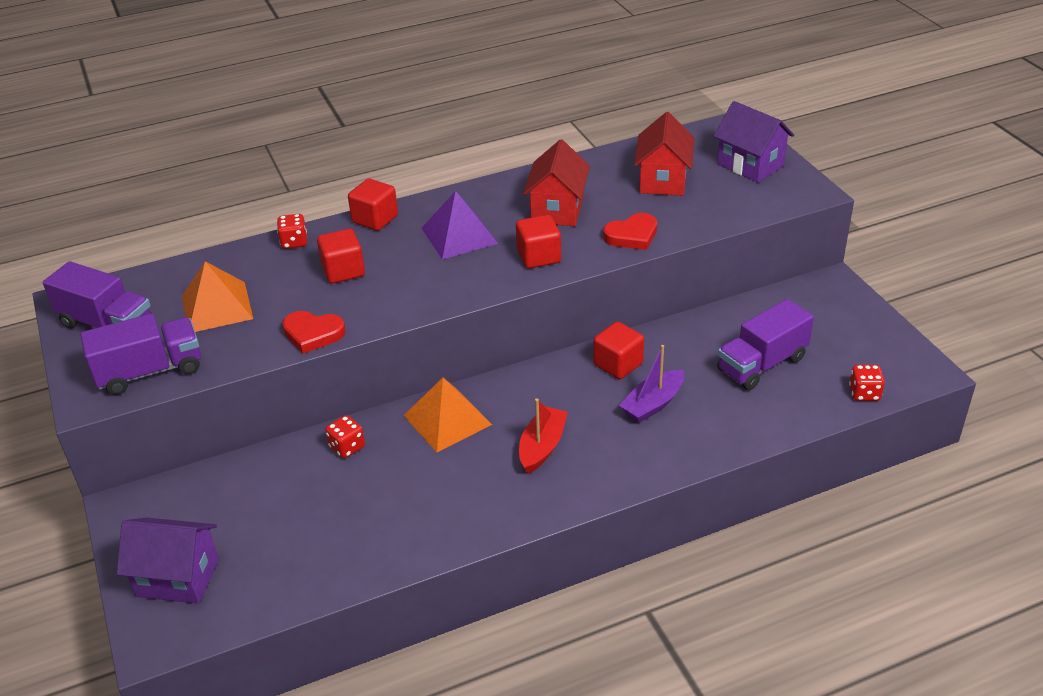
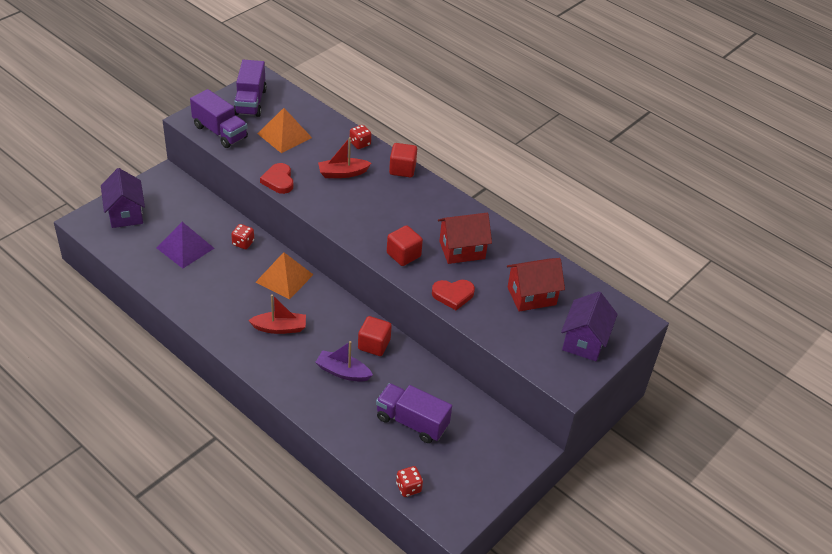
camera: 60 degrees right, 5 degrees up
red cube [317,229,365,283] -> red boat [318,137,371,178]
purple pyramid [421,191,498,260] -> purple pyramid moved to [157,222,214,269]
red heart [603,213,657,250] -> red heart turned 45 degrees counterclockwise [432,280,475,310]

